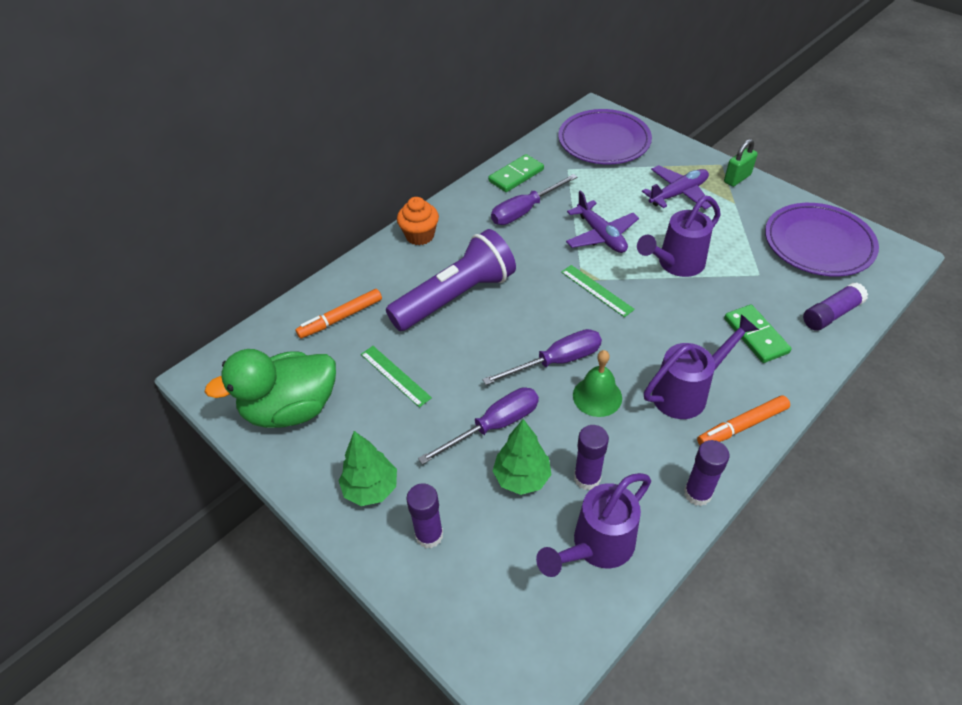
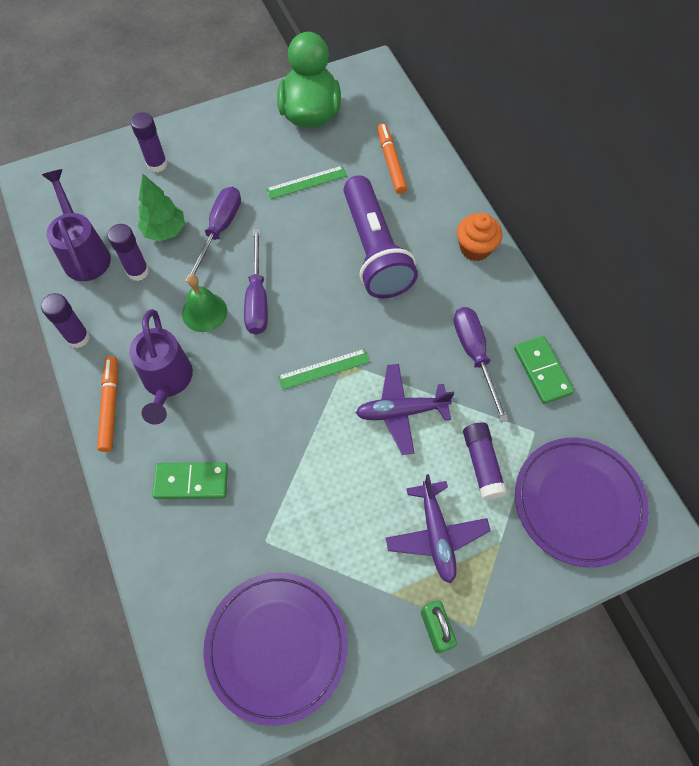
camera: 110 degrees right, 15 degrees up
green tree [339,431,397,506] -> none
purple screwdriver [418,387,539,465] -> purple screwdriver turned 150 degrees counterclockwise [185,187,241,282]
purple watering can [637,195,721,277] -> none
purple glue stick [803,282,868,331] -> purple glue stick moved to [463,422,507,500]

